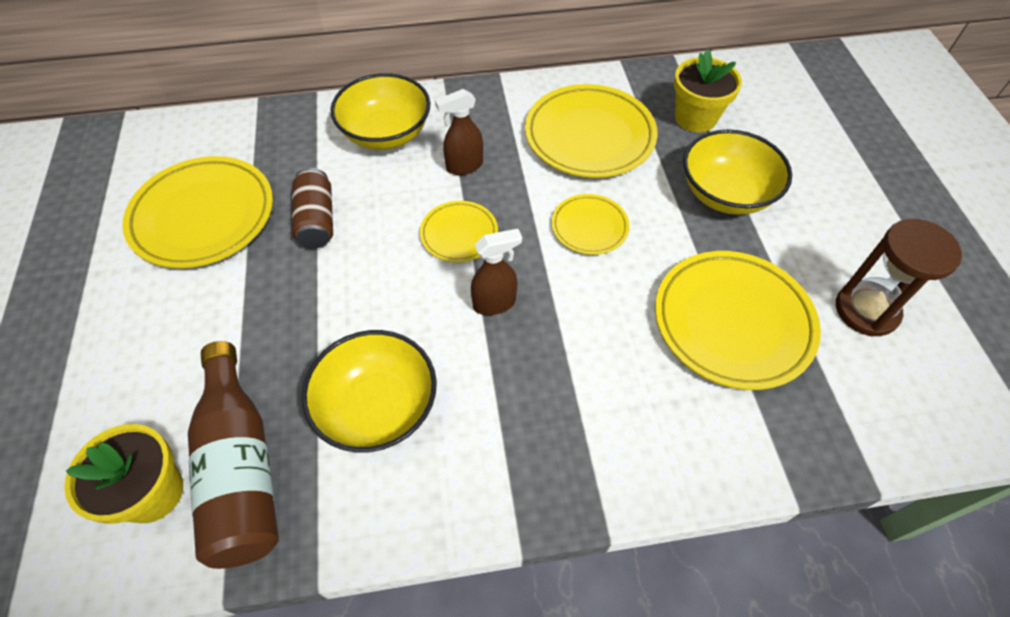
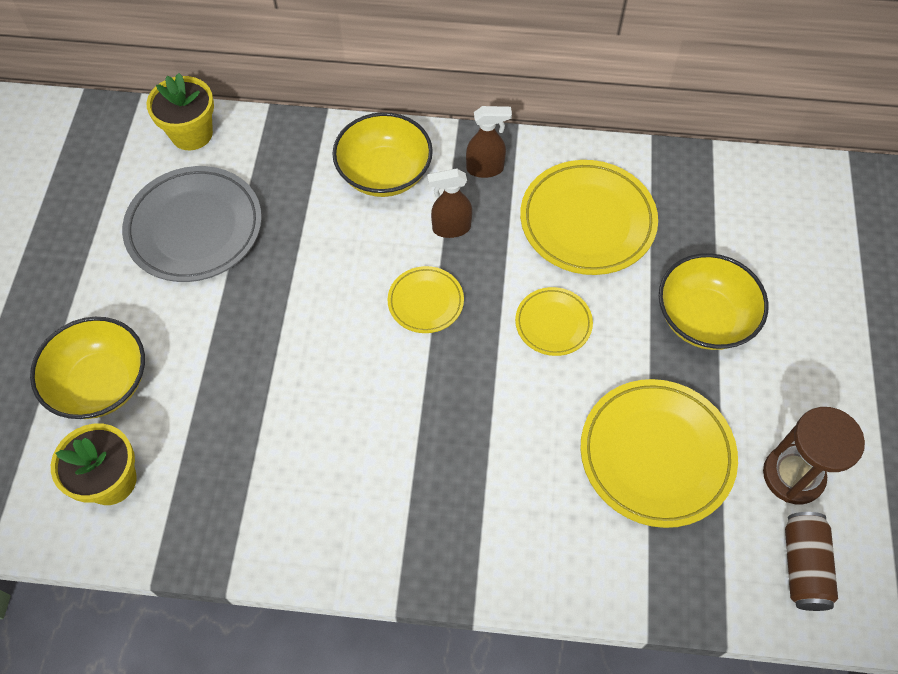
camera: 15 degrees right, 5 degrees up
yellow plate [122,156,273,268] -> grey plate [122,166,262,282]
brown bottle [188,341,279,569] -> none
brown can [292,168,333,248] -> brown can moved to [785,512,838,611]
yellow bowl [302,330,437,453] -> yellow bowl moved to [30,317,145,419]
brown spray bottle [471,229,522,315] -> brown spray bottle moved to [466,106,512,178]
yellow flower pot [674,49,742,132] -> yellow flower pot moved to [147,73,214,150]

